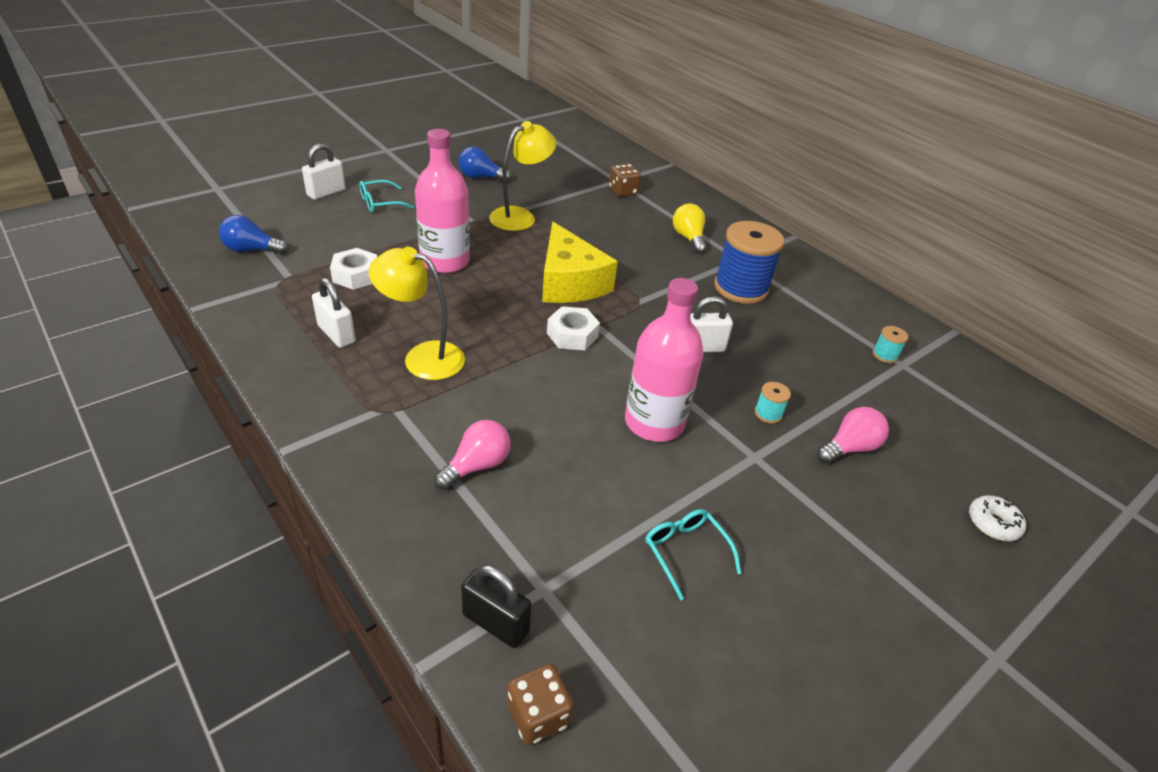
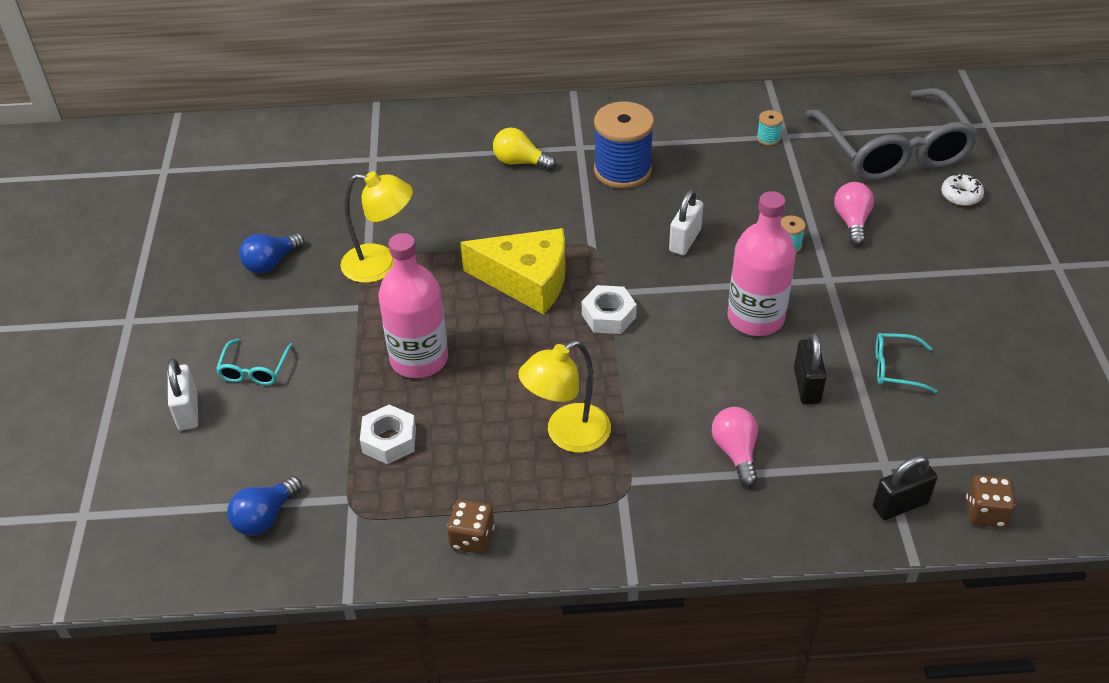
camera: 50 degrees left, 5 degrees up
white padlock [312,278,356,348] -> none
yellow lamp [489,121,556,231] -> yellow lamp turned 105 degrees clockwise [340,171,413,283]
brown dice [609,164,641,197] -> brown dice moved to [447,499,495,554]
none -> black padlock [794,332,827,404]
none -> grey glasses [806,88,979,181]

